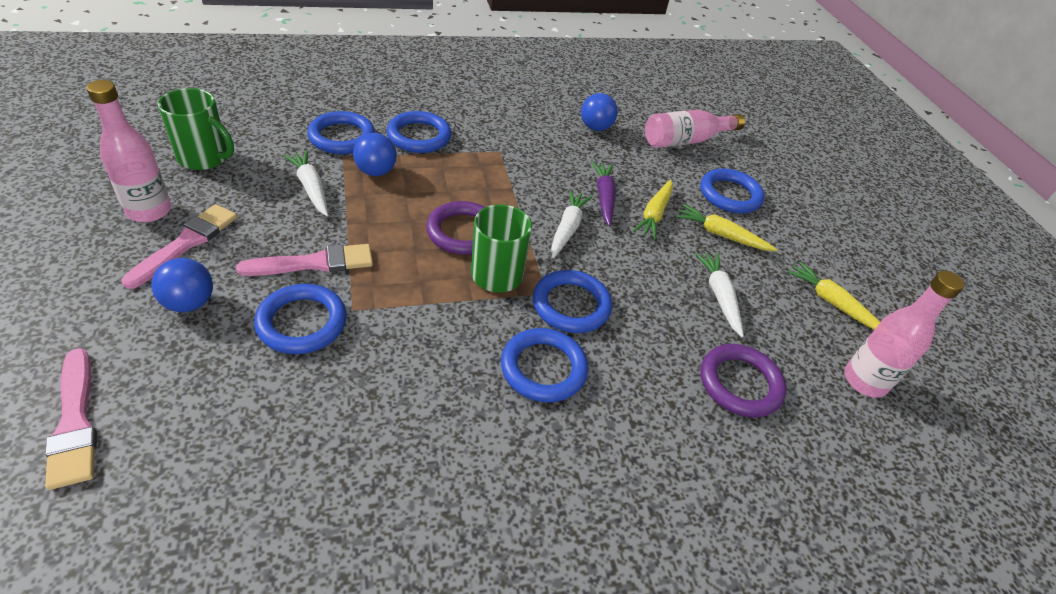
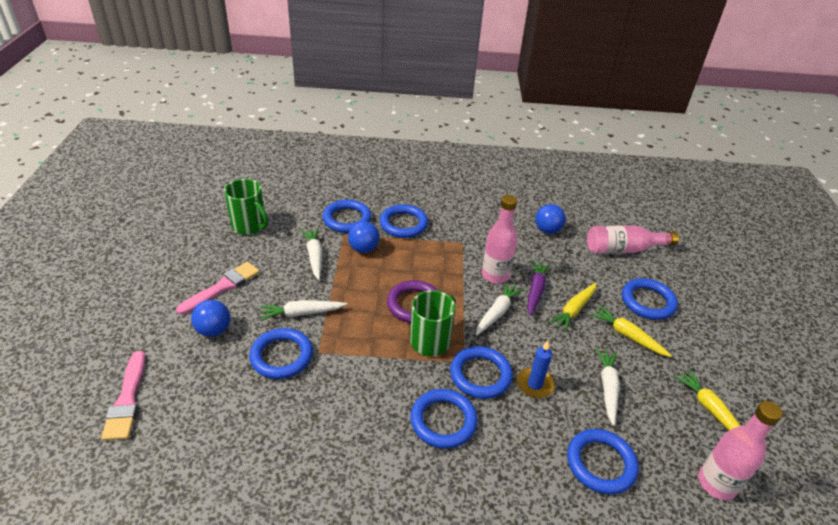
camera: 20 degrees right, 5 degrees down
pink bottle [86,80,171,222] -> pink bottle moved to [482,195,517,283]
pink brush [236,244,373,276] -> white carrot [260,300,347,321]
purple ring [700,344,787,417] -> blue ring [567,429,639,494]
none -> blue candle [517,341,555,398]

